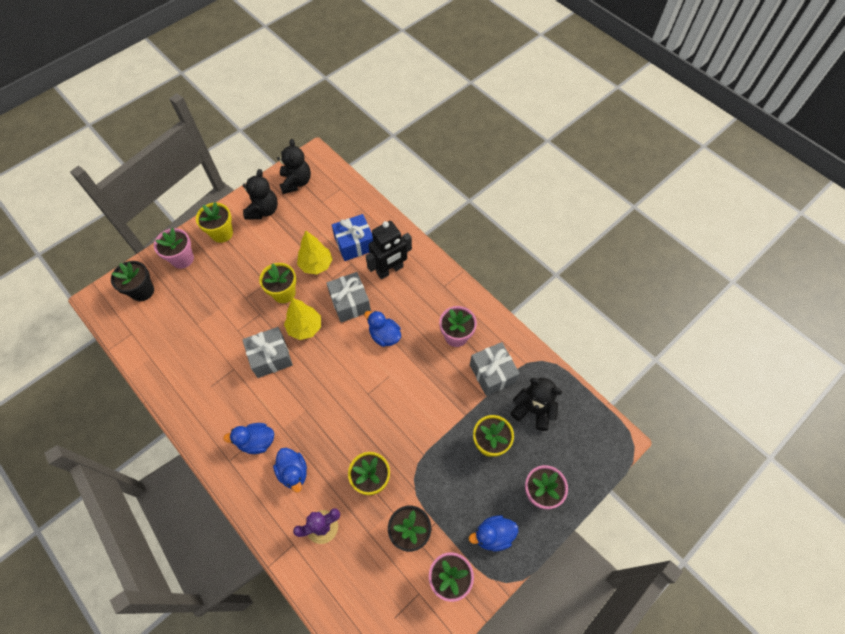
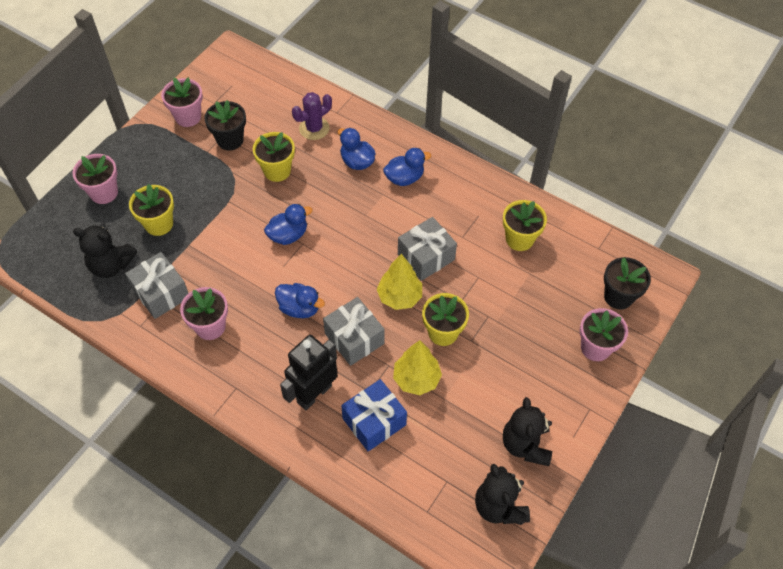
camera: 165 degrees right, 5 degrees down
yellow flower pot [196,202,233,243] -> yellow flower pot moved to [503,200,547,251]
blue duck [469,515,518,551] -> blue duck moved to [264,204,313,245]

